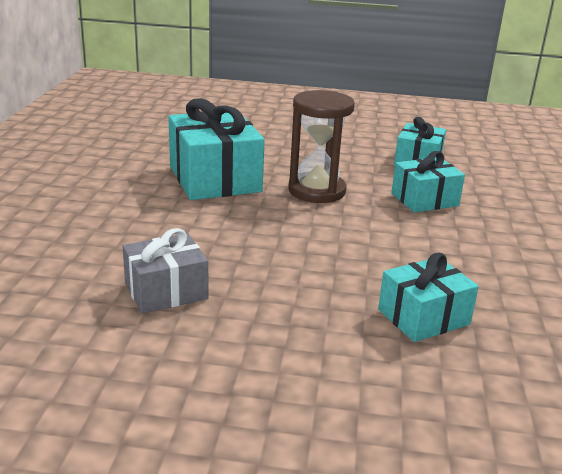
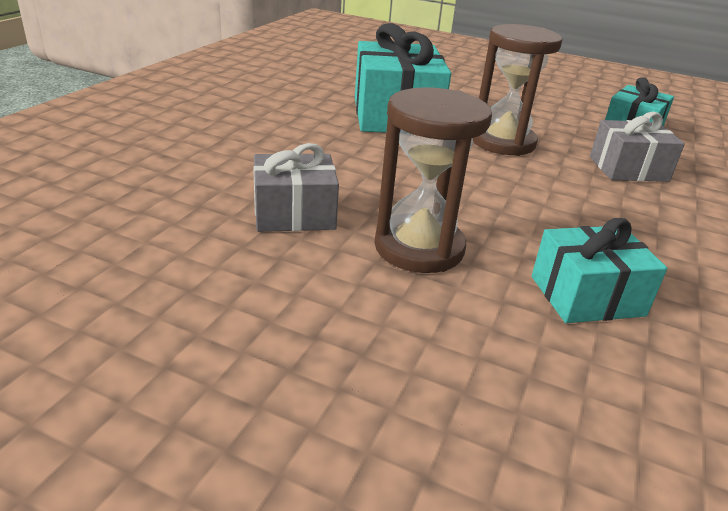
camera: 15 degrees right, 5 degrees up
turquoise gift [391,151,465,212] -> grey gift [590,112,685,182]
none -> brown hourglass [375,87,492,273]

